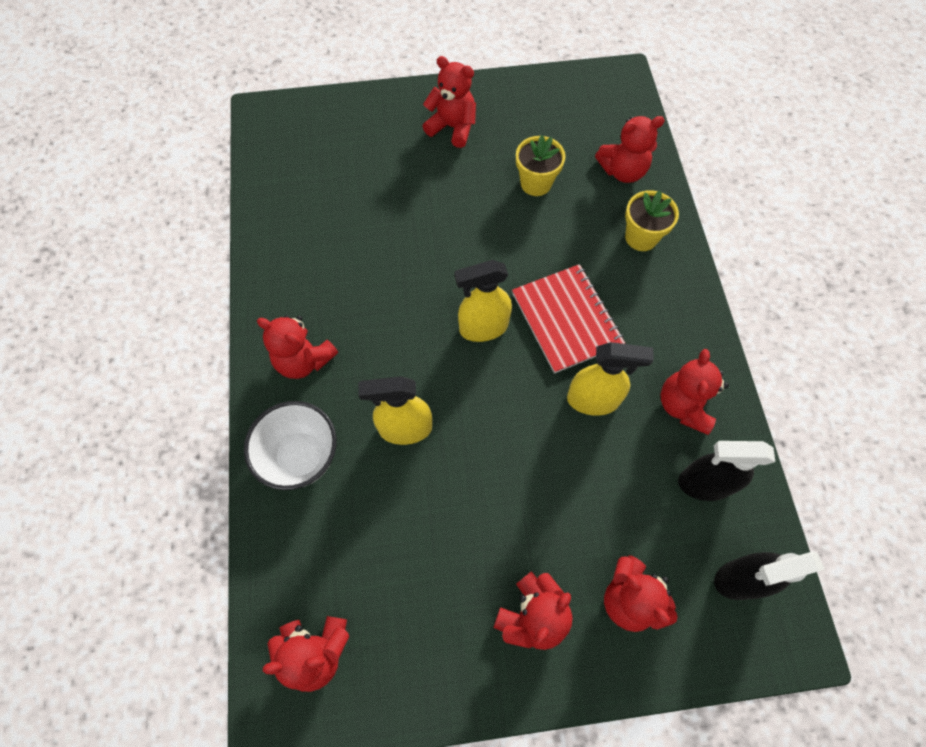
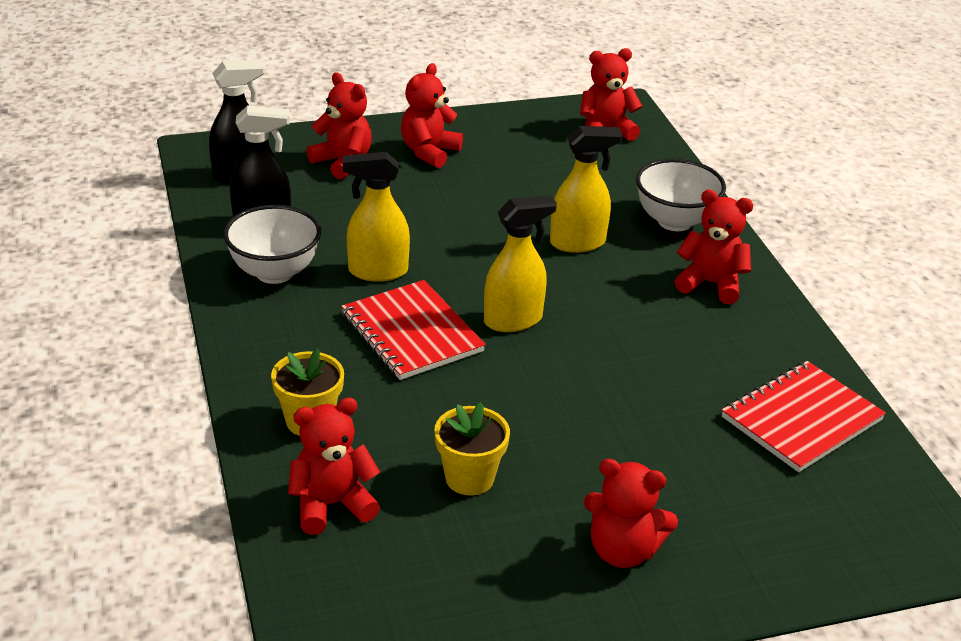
camera: 170 degrees right, 30 degrees down
red teddy bear [660,349,729,435] -> white bowl [223,205,321,284]
none -> red notebook [722,361,886,472]

